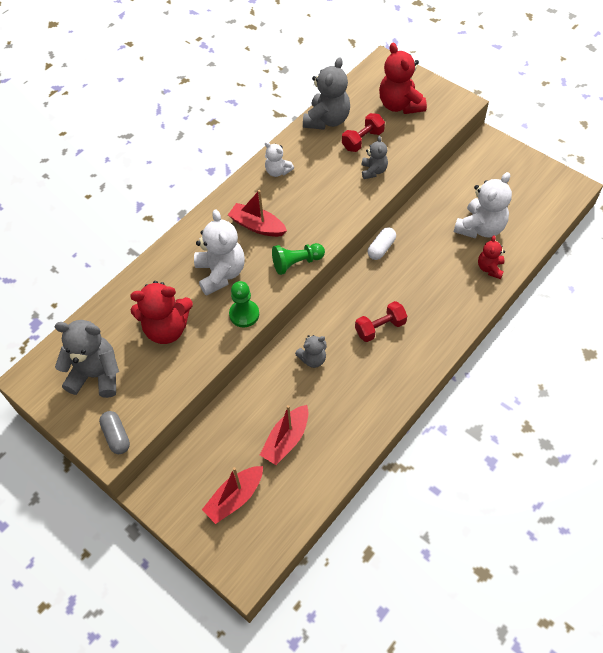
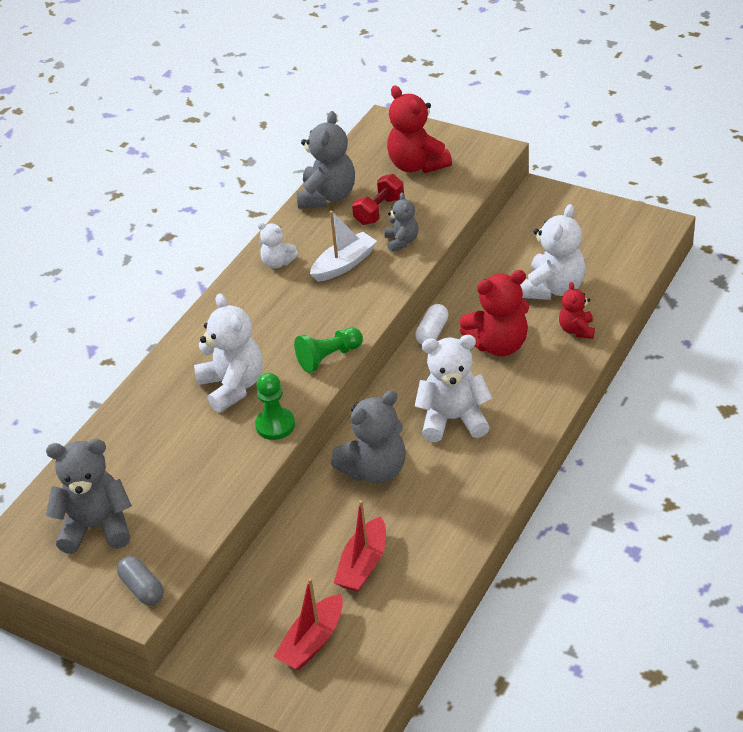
camera: 10 degrees left, 15 degrees down
red teddy bear [130,281,193,344] -> red teddy bear moved to [460,270,529,356]
red boat [228,190,287,237] -> none
grey teddy bear [295,335,327,368] -> grey teddy bear [331,390,406,483], size x1.79
red dumbbell [355,301,407,342] -> white teddy bear [414,335,492,442]
none -> white boat [310,211,377,282]

